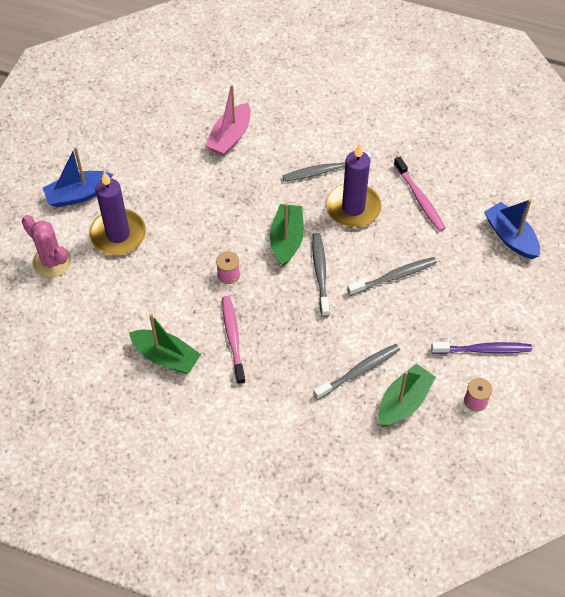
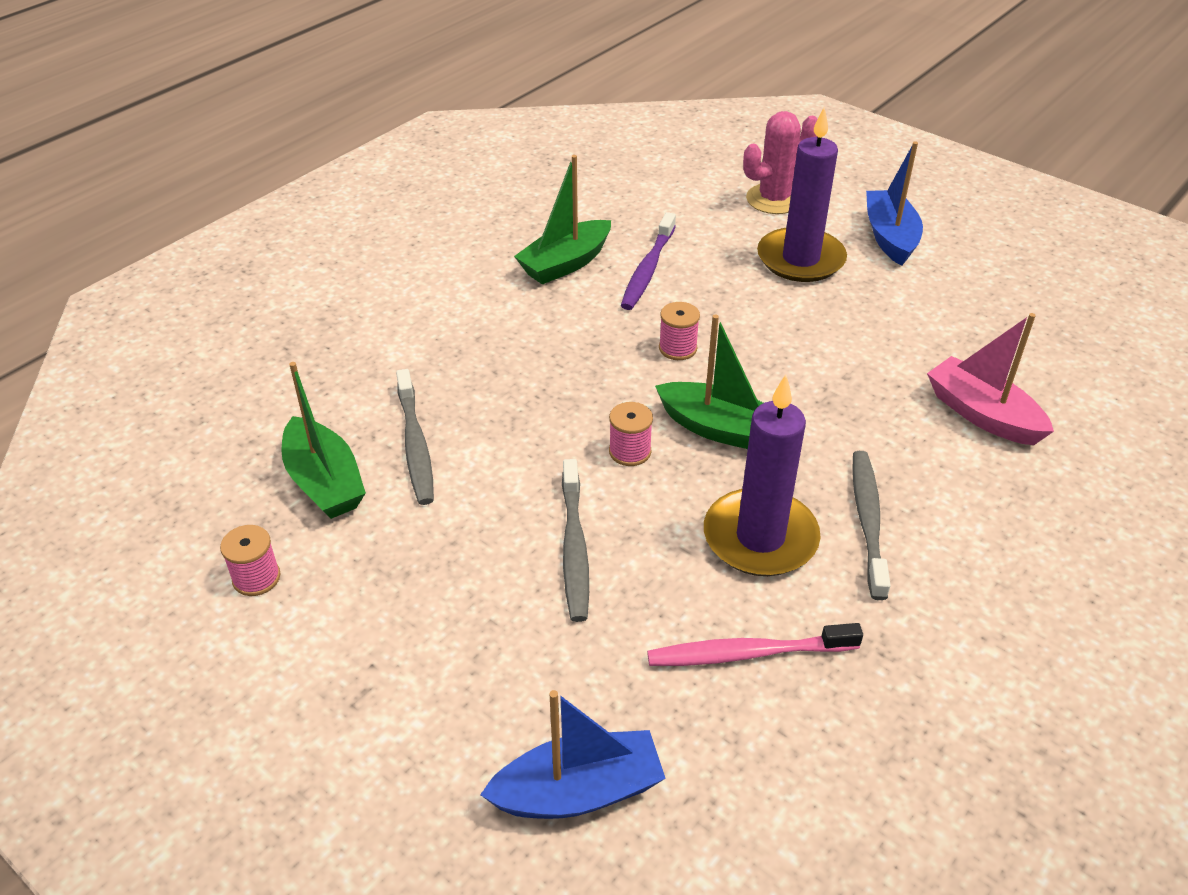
camera: 110 degrees right, 15 degrees down
pink toothbrush [222,296,245,384] -> none
grey toothbrush [312,233,330,317] -> pink spool [609,402,653,466]
purple toothbrush [431,342,532,354] -> purple toothbrush moved to [621,212,676,310]

